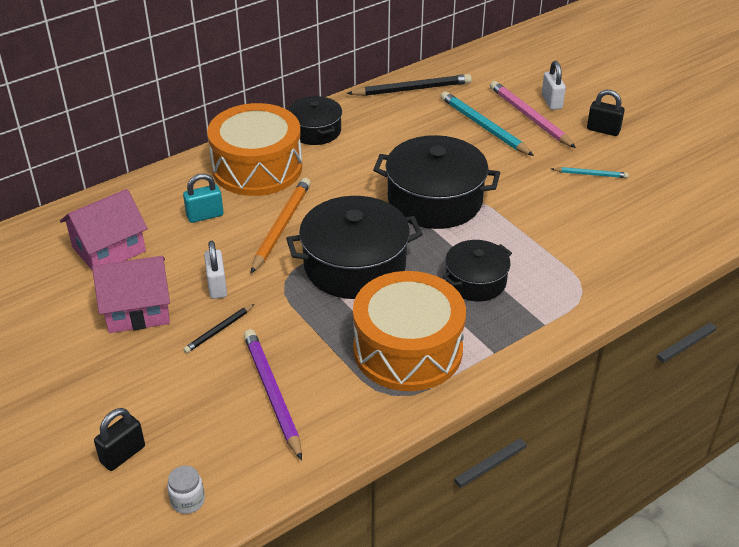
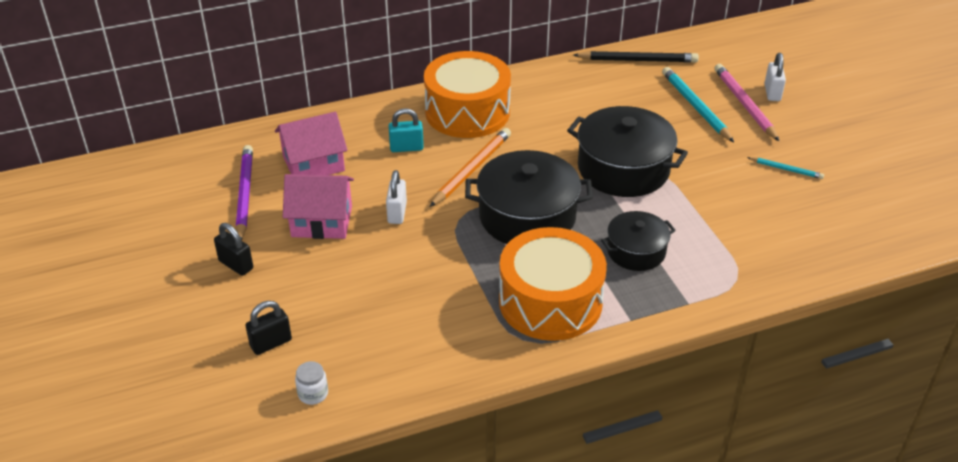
camera: 15 degrees right, 0 degrees up
black pencil [183,304,254,353] -> none
purple pencil [244,329,302,461] -> purple pencil moved to [236,145,253,241]
black pot [288,96,342,145] -> none
black padlock [587,90,625,136] -> black padlock moved to [214,223,253,276]

